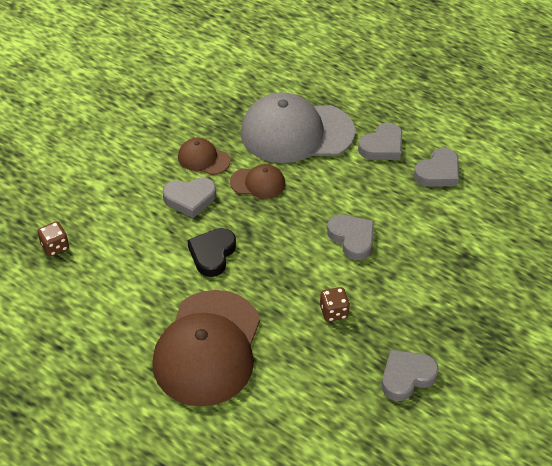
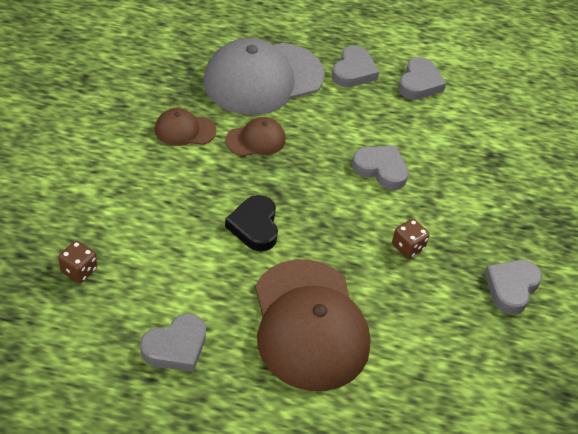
camera: 30 degrees left, 0 degrees up
grey heart [163,178,216,218] -> grey heart moved to [140,314,206,372]

